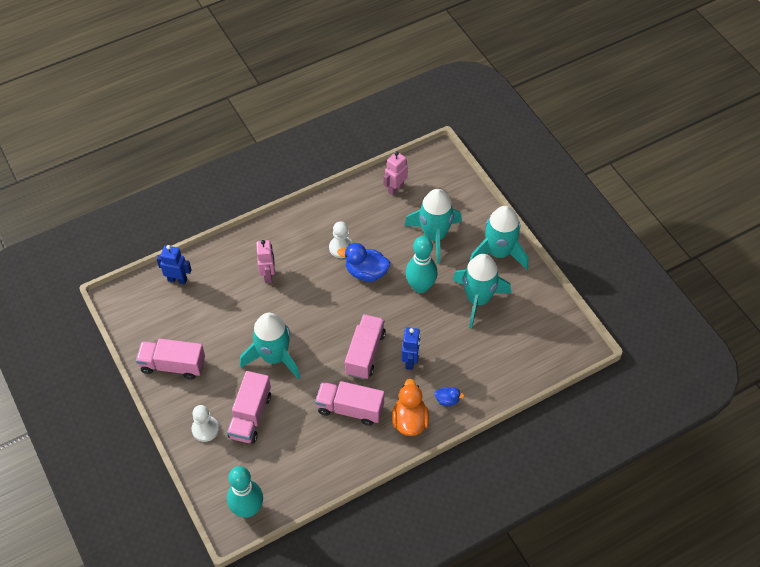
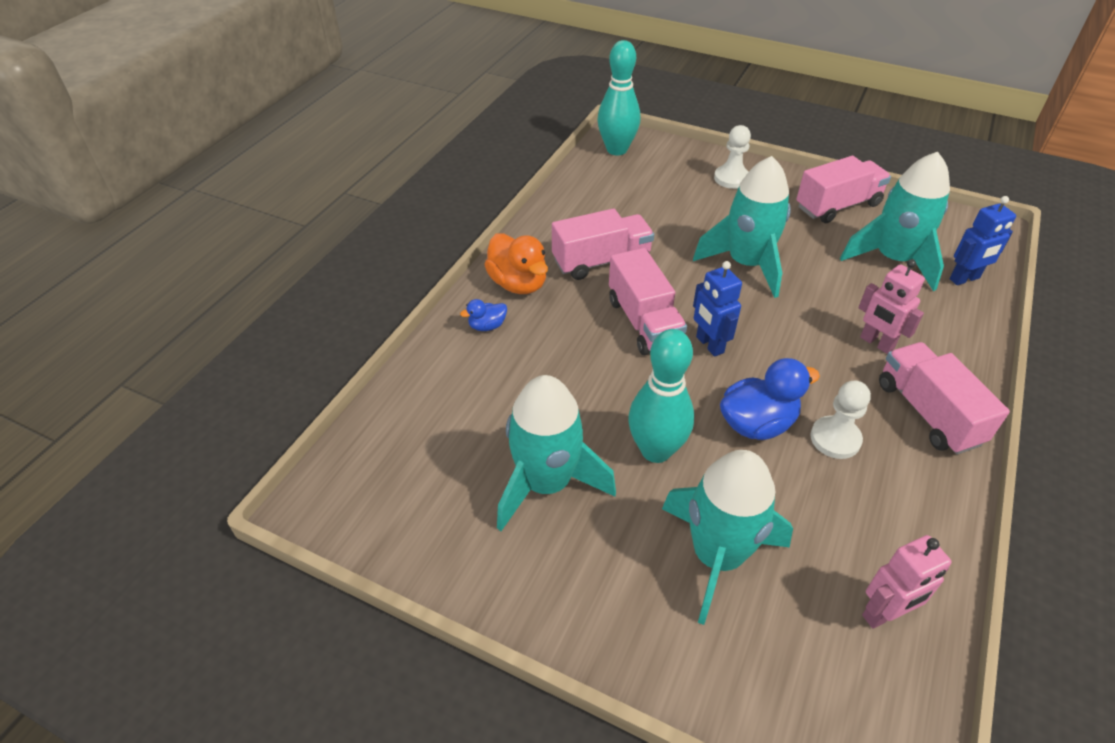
camera: 145 degrees right, 10 degrees down
pink truck [227,371,271,444] -> pink truck moved to [879,342,1010,455]
pink robot [383,151,408,195] -> pink robot turned 60 degrees clockwise [862,535,952,629]
blue robot [402,327,420,370] -> blue robot moved to [693,261,742,357]
turquoise rocket [469,206,528,270] -> turquoise rocket moved to [840,152,950,291]

